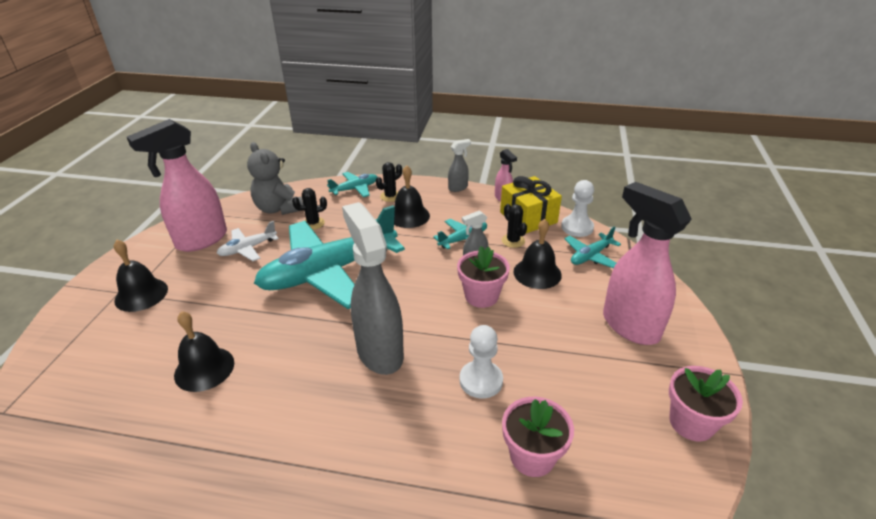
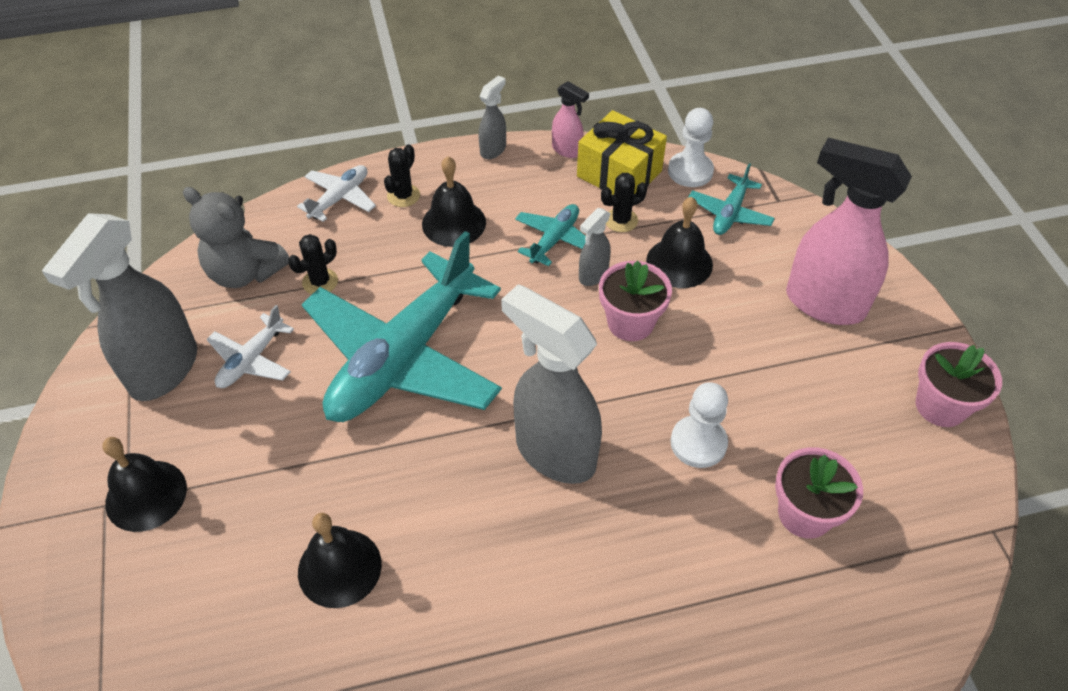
camera: 25 degrees left, 15 degrees up
pink spray bottle [127,119,227,252] -> grey spray bottle [42,213,197,401]
turquoise plane [327,172,377,197] -> white plane [297,165,376,222]
black cactus [502,204,527,248] -> black cactus turned 60 degrees counterclockwise [601,173,647,232]

